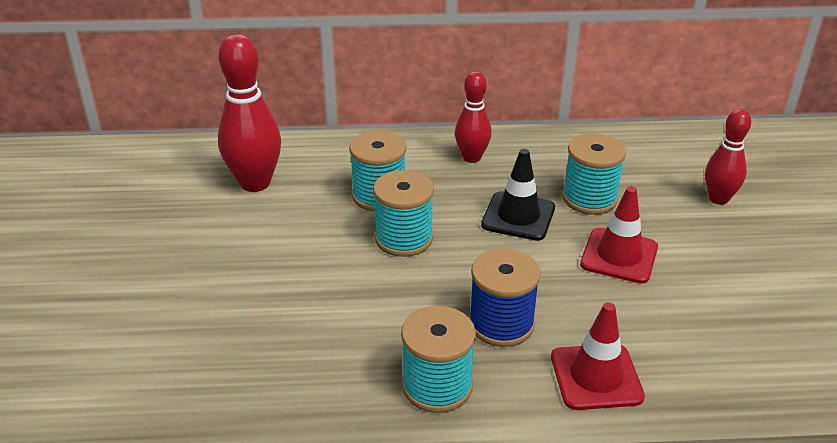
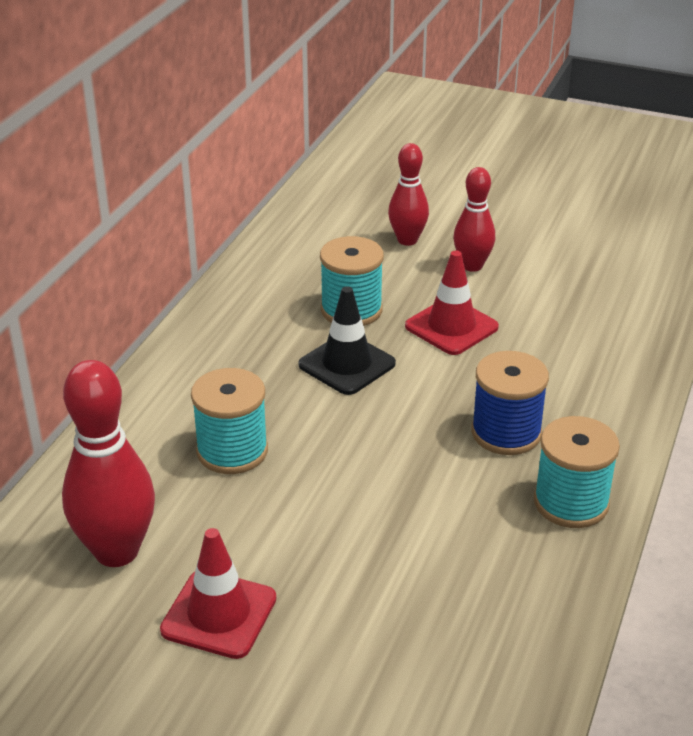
camera: 65 degrees left, 0 degrees up
turquoise spool [373,170,434,257] -> none
red bowling pin [455,71,491,163] -> red bowling pin moved to [454,167,495,272]
red traffic cone [551,302,645,410] -> red traffic cone moved to [160,528,276,659]

